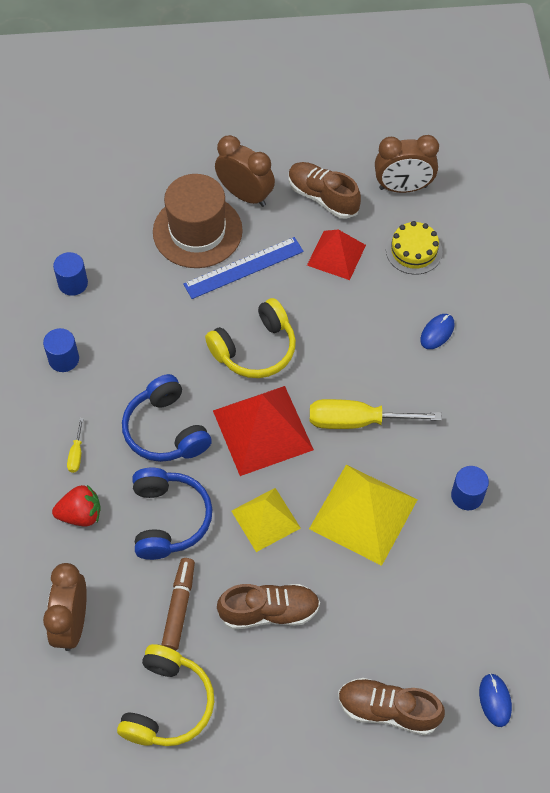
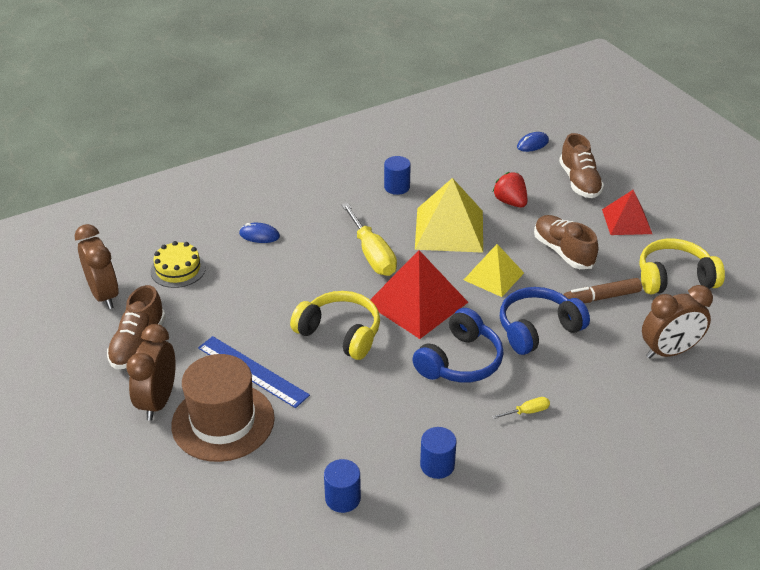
camera: 115 degrees left, 20 degrees down
red strawberry [52,485,100,527] -> red strawberry moved to [493,172,527,208]
red pyramid [307,230,366,280] -> red pyramid moved to [602,190,652,235]

